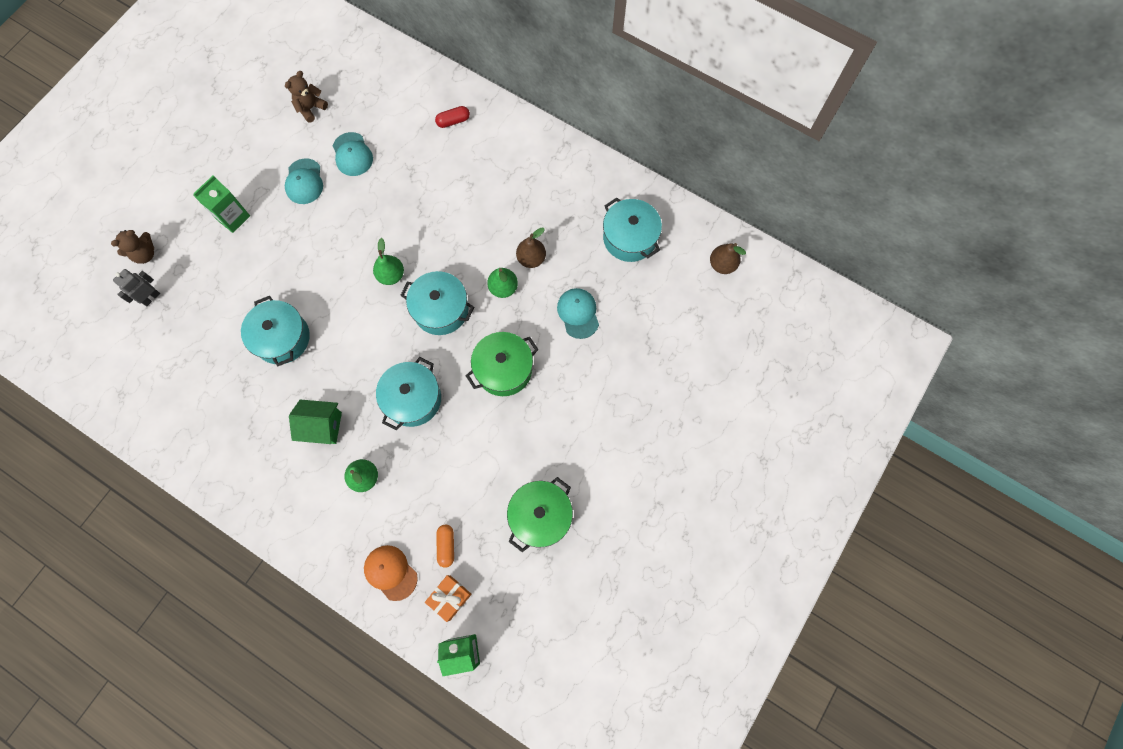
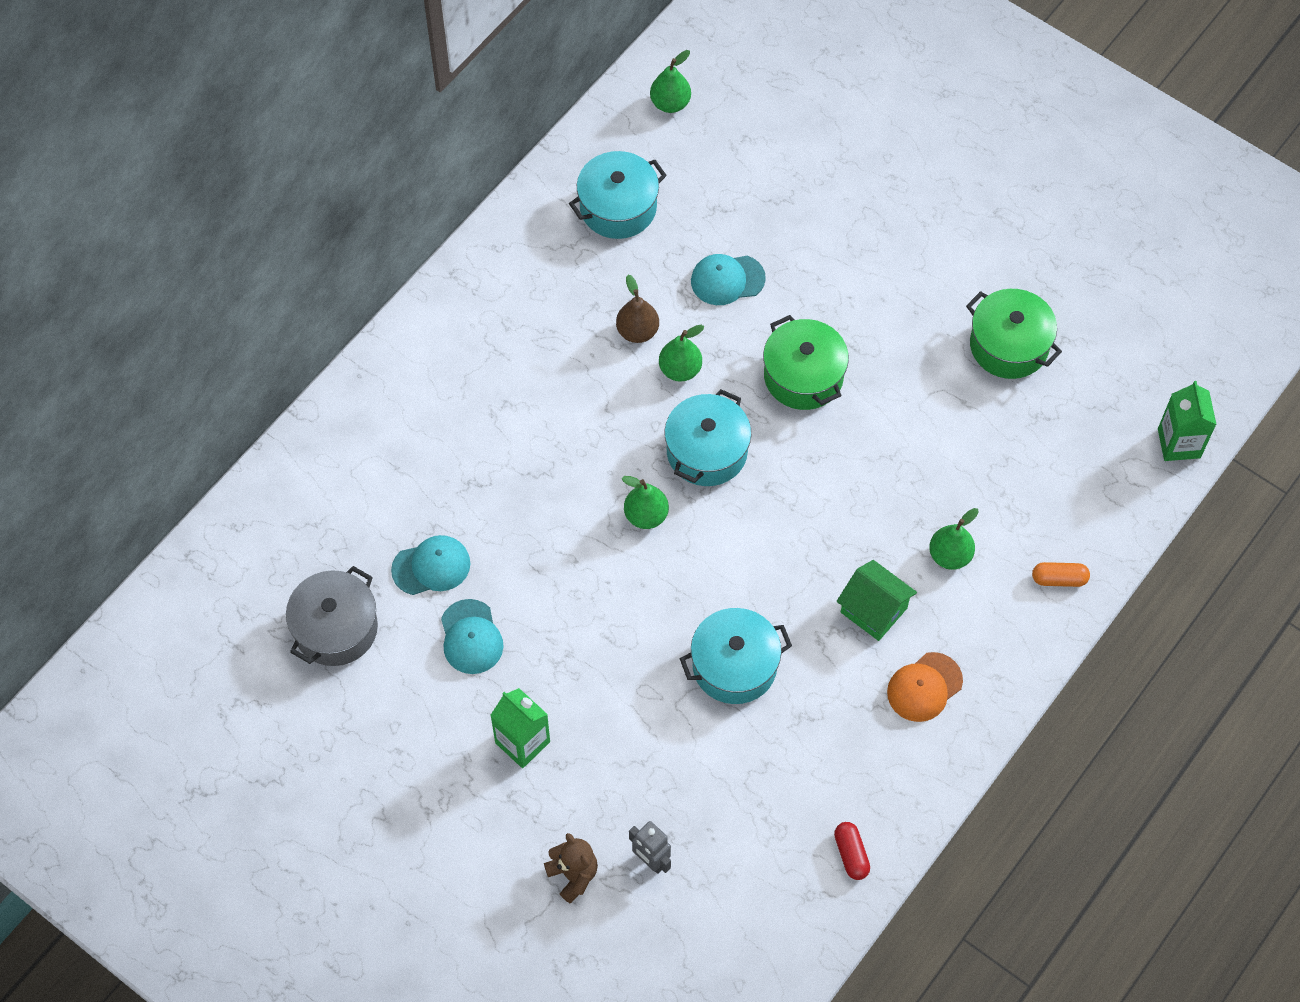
camera: 85 degrees left, 10 degrees down
brown teddy bear [285,71,328,123] -> grey pot [286,566,378,666]
turquoise cap [285,158,323,204] -> turquoise cap turned 75 degrees clockwise [441,599,504,674]
green house [289,399,342,444] -> green house turned 60 degrees counterclockwise [837,560,917,641]
orange cap [364,545,418,601] -> orange cap moved to [887,652,963,722]
turquoise pot [376,357,441,431] -> none
orange gift [425,575,472,622] -> none
red capsule [435,106,470,128] -> red capsule moved to [834,822,870,880]
orange capsule [436,525,454,568] -> orange capsule moved to [1032,562,1090,587]
brown pear [710,243,746,274] -> green pear [650,50,691,113]

